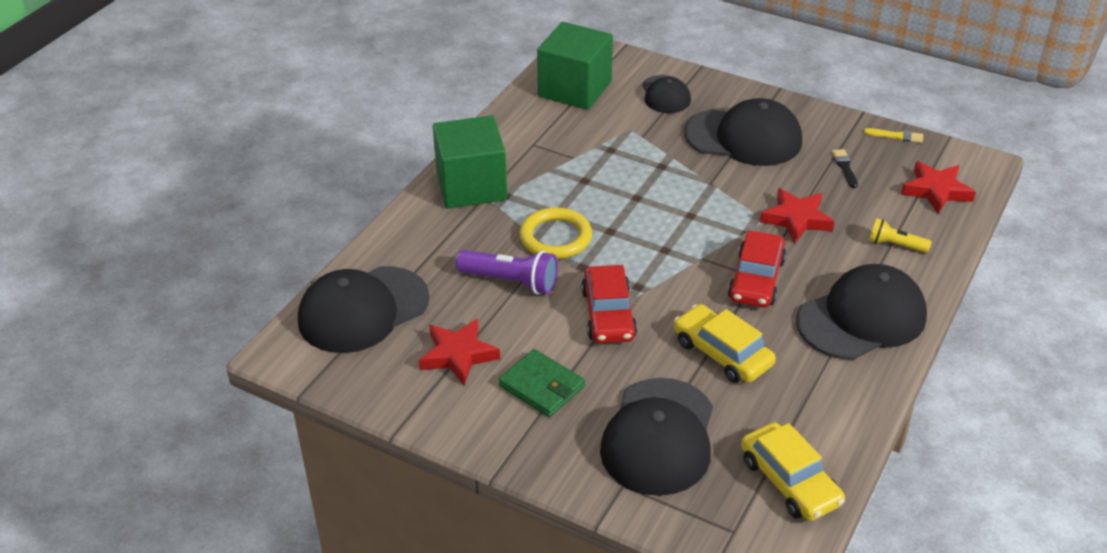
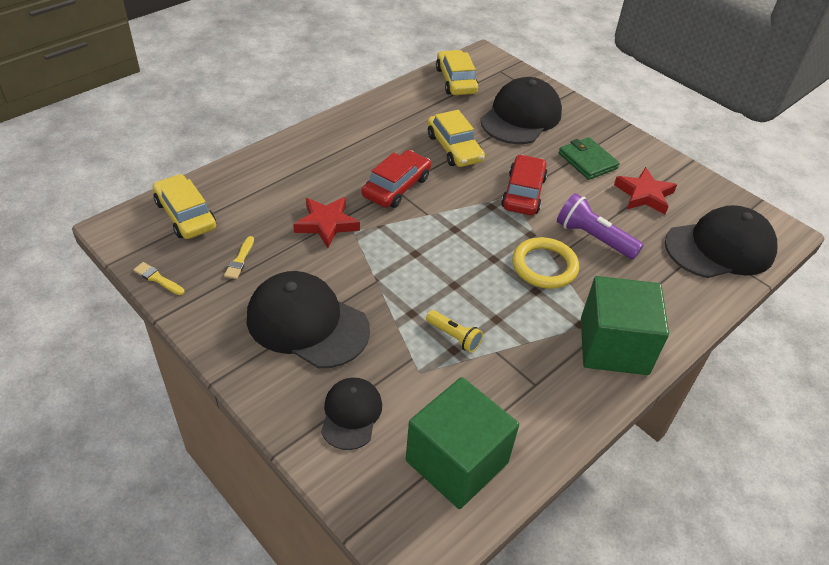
camera: 165 degrees left, 5 degrees up
black cap [796,264,927,360] -> none
black brush [832,149,858,188] -> yellow brush [224,236,254,279]
yellow flashlight [869,218,932,253] -> yellow flashlight moved to [426,310,483,353]
red star [901,161,976,214] -> yellow car [152,174,216,239]

